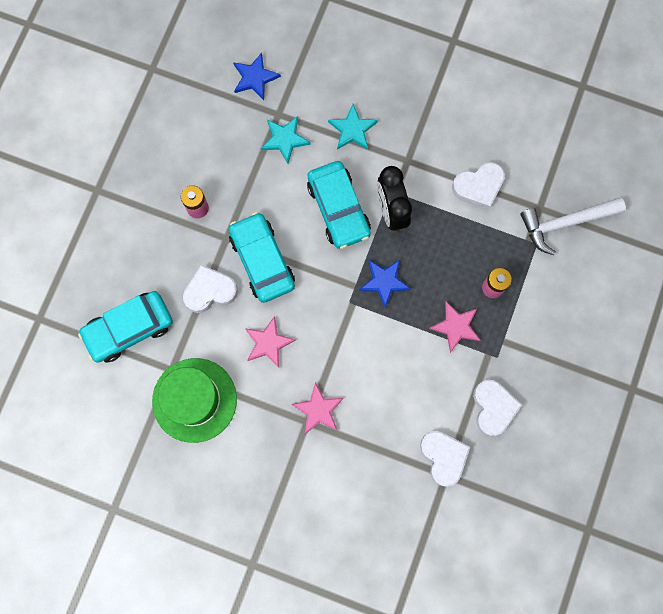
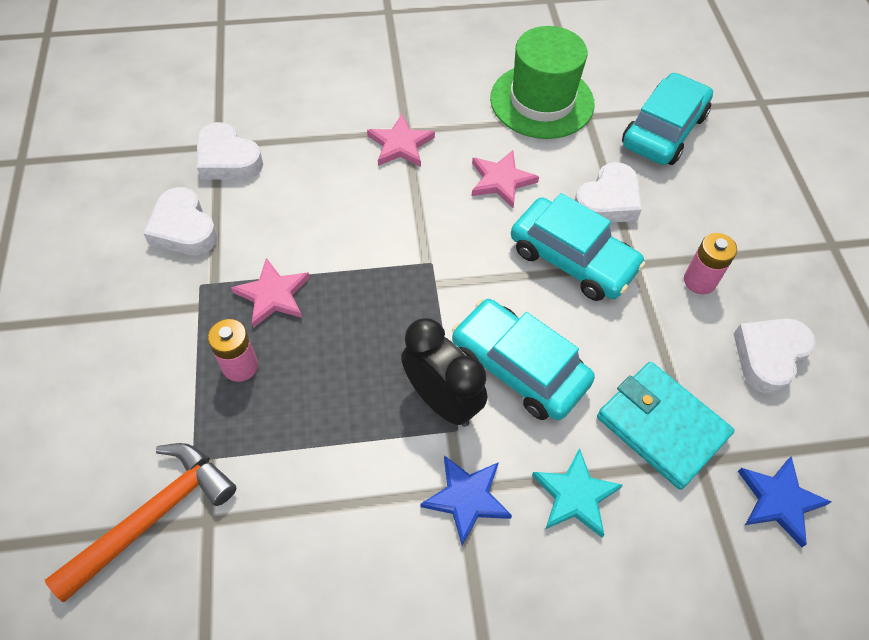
camera: 150 degrees right, 20 degrees down
turquoise star [261,116,311,164] -> turquoise wallet [597,362,734,490]
blue star [359,260,411,308] -> blue star moved to [421,455,512,545]
white heart [452,162,505,210] -> white heart moved to [733,318,816,394]
white hammer [520,198,626,255] -> orange hammer [45,443,236,602]

